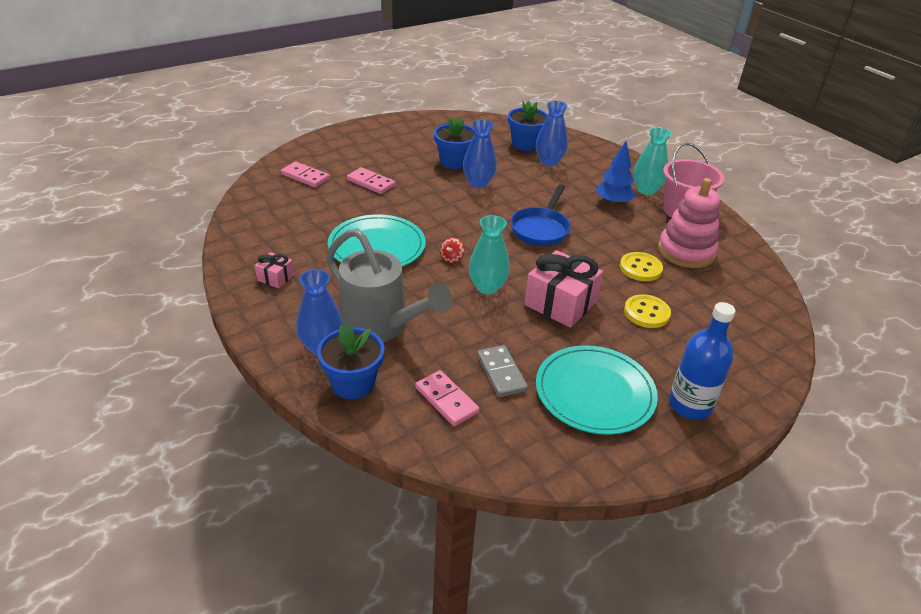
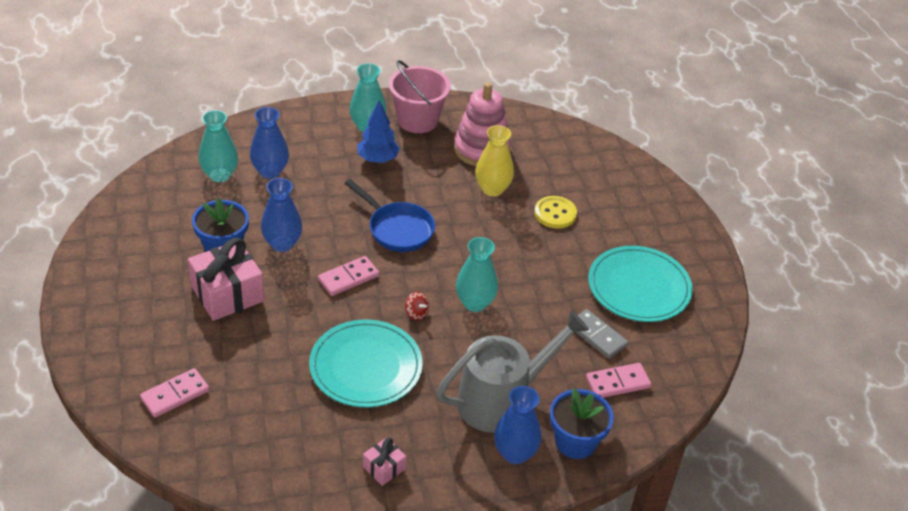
camera: 70 degrees left, 5 degrees up
pink domino [347,167,395,194] -> pink domino moved to [318,256,379,296]
grey domino [477,345,528,397] -> grey domino turned 45 degrees clockwise [576,309,628,359]
blue flower pot [508,100,548,151] -> turquoise vase [199,110,238,182]
pink gift [524,250,603,328] -> pink gift moved to [188,238,264,321]
yellow button [620,252,663,281] -> yellow vase [475,125,514,196]
blue bottle [669,302,736,420] -> none

